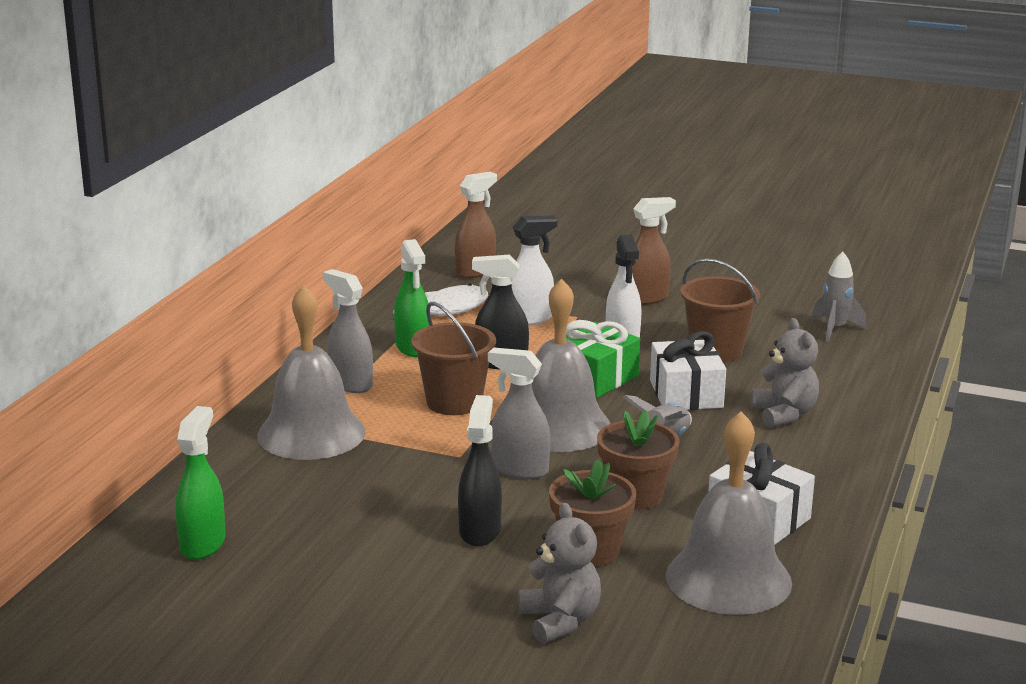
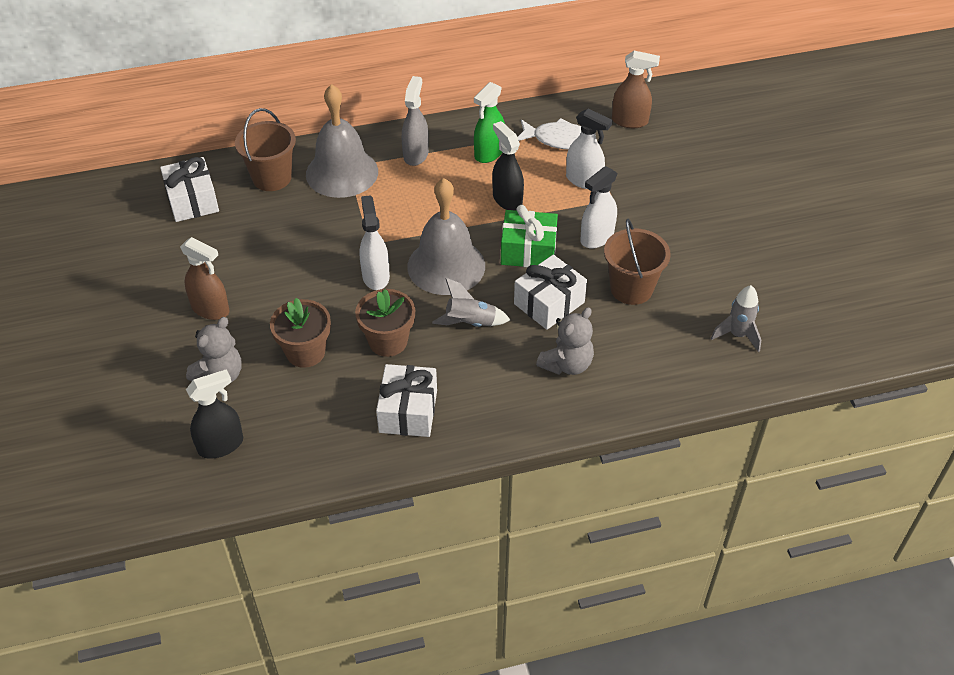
camera: 55 degrees right, 25 degrees up
green spray bottle [176,406,225,560] -> white gift [160,157,219,222]
brown bucket [411,302,496,415] -> brown bucket moved to [235,108,296,191]
black spray bottle [458,395,502,546] -> black spray bottle moved to [186,369,243,459]
grey spray bottle [488,348,550,479] -> white spray bottle [360,195,390,290]
brown spray bottle [632,197,676,305] -> brown spray bottle moved to [180,237,230,320]
grey bell [666,411,792,615] -> none

